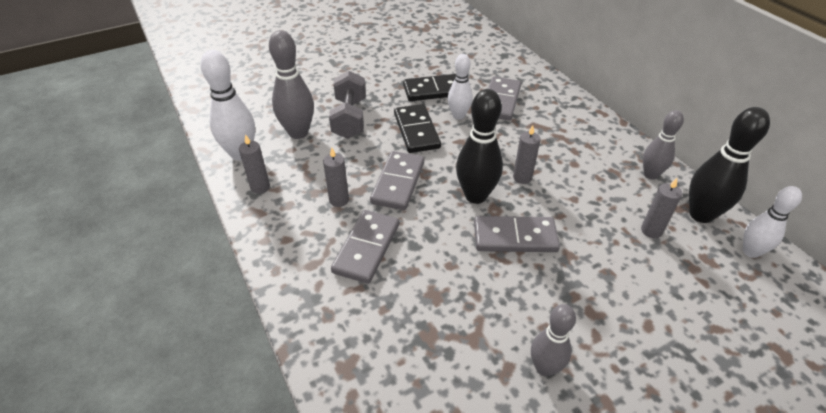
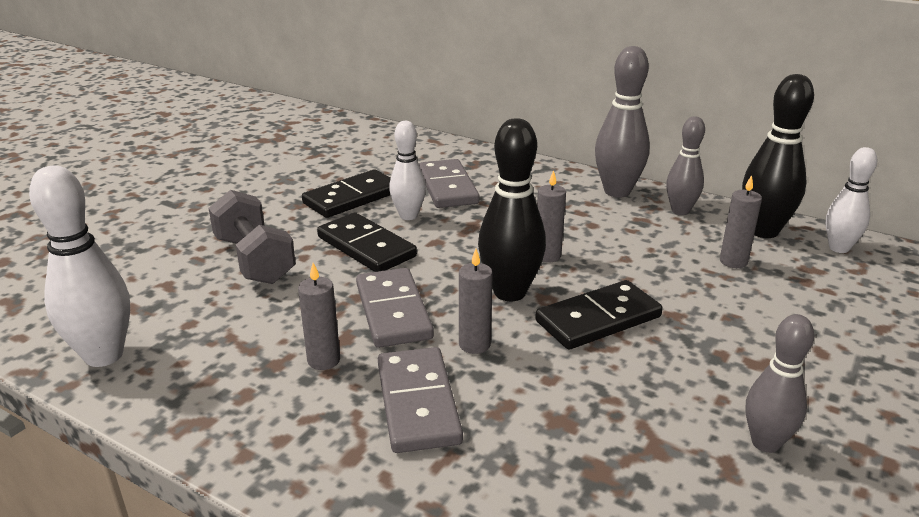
camera: 30 degrees left, 15 degrees down
grey candle [239,134,270,194] -> grey candle moved to [459,249,493,354]
grey bowling pin [269,30,314,139] -> grey bowling pin moved to [595,46,650,198]
grey domino [474,216,560,252] -> black domino [535,280,663,350]

